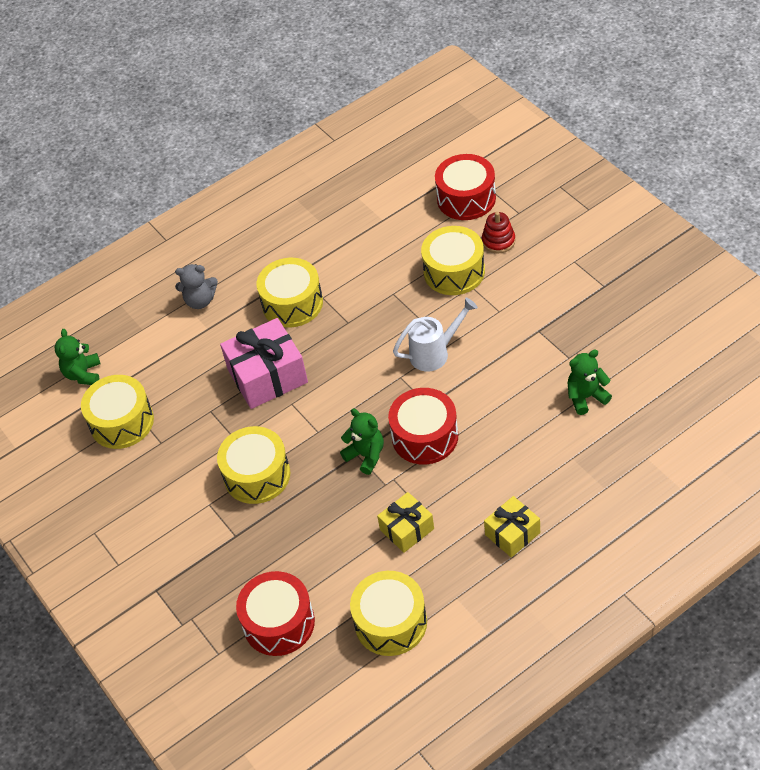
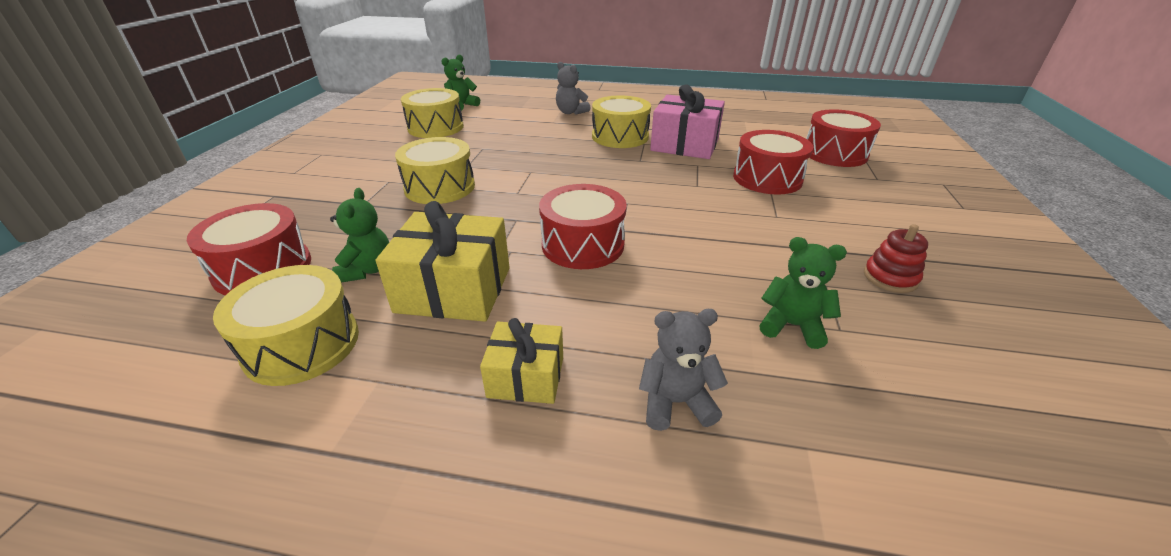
camera: 40 degrees right, 15 degrees down
pink gift [220,318,308,409] -> pink gift moved to [650,85,725,159]
green teddy bear [340,409,384,475] -> green teddy bear moved to [330,188,389,283]
yellow gift [377,492,434,553] -> yellow gift [375,201,510,322], size x1.71
white watering can [393,297,478,371] -> none
yellow drum [421,226,485,295] -> red drum [733,130,813,195]
red stacking toy [482,212,515,253] -> red stacking toy moved to [864,224,928,293]
none -> grey teddy bear [639,309,728,431]

